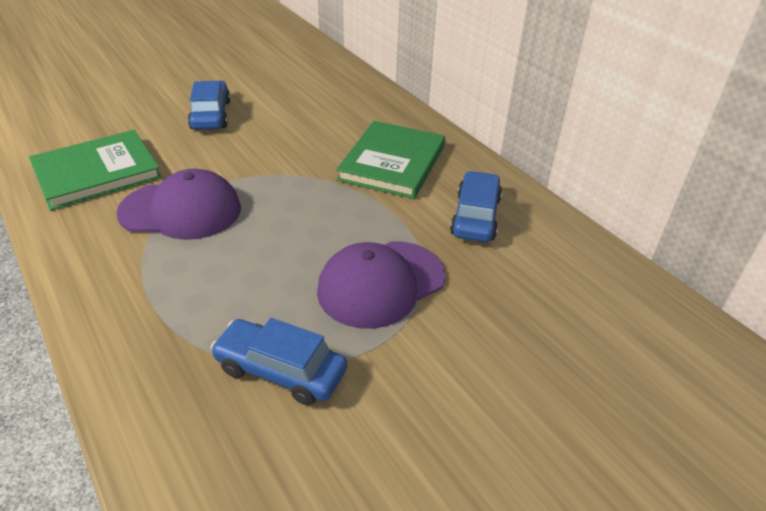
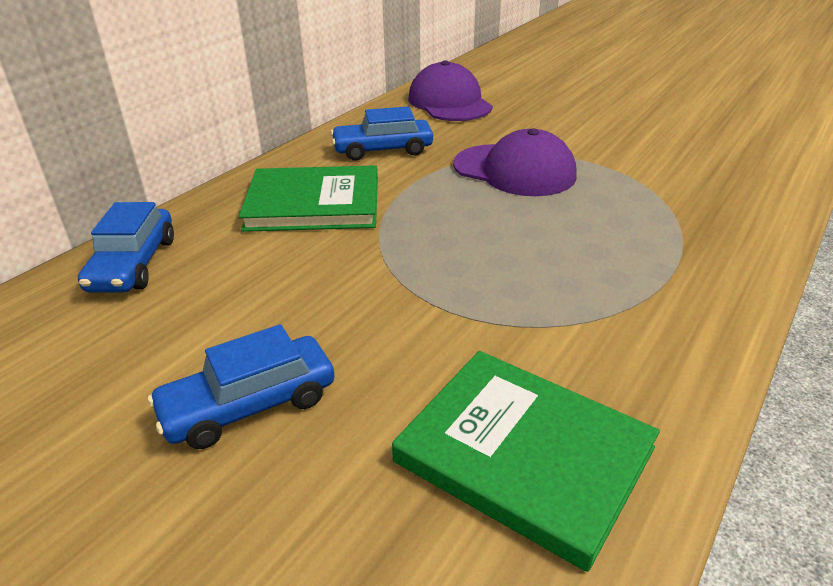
camera: 110 degrees left, 5 degrees down
purple cap [117,169,241,240] -> purple cap moved to [408,60,493,121]
blue car [210,318,347,405] -> blue car moved to [78,202,174,292]

